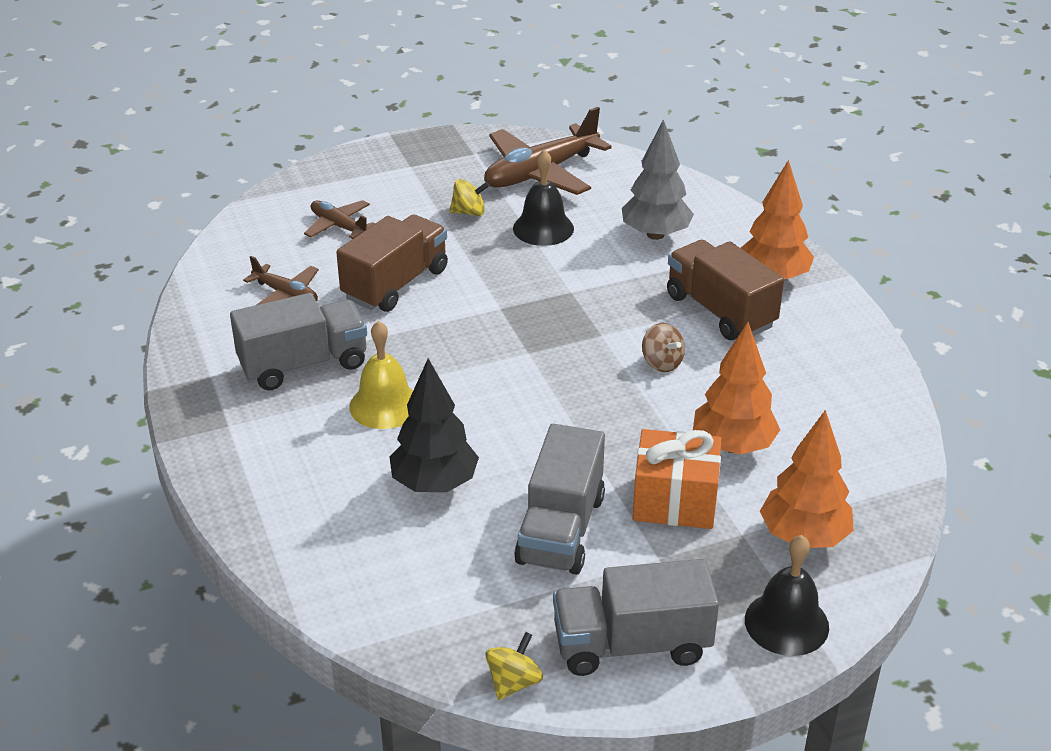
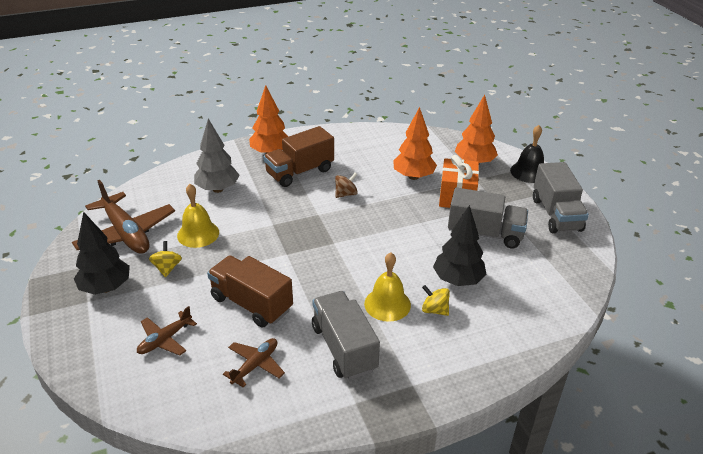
camera: 90 degrees left, 0 degrees up
yellow spinning top [485,632,543,700] -> yellow spinning top moved to [422,285,450,316]
black bell [513,149,574,246] -> yellow bell [177,184,219,248]
none -> black tree [74,212,130,295]

